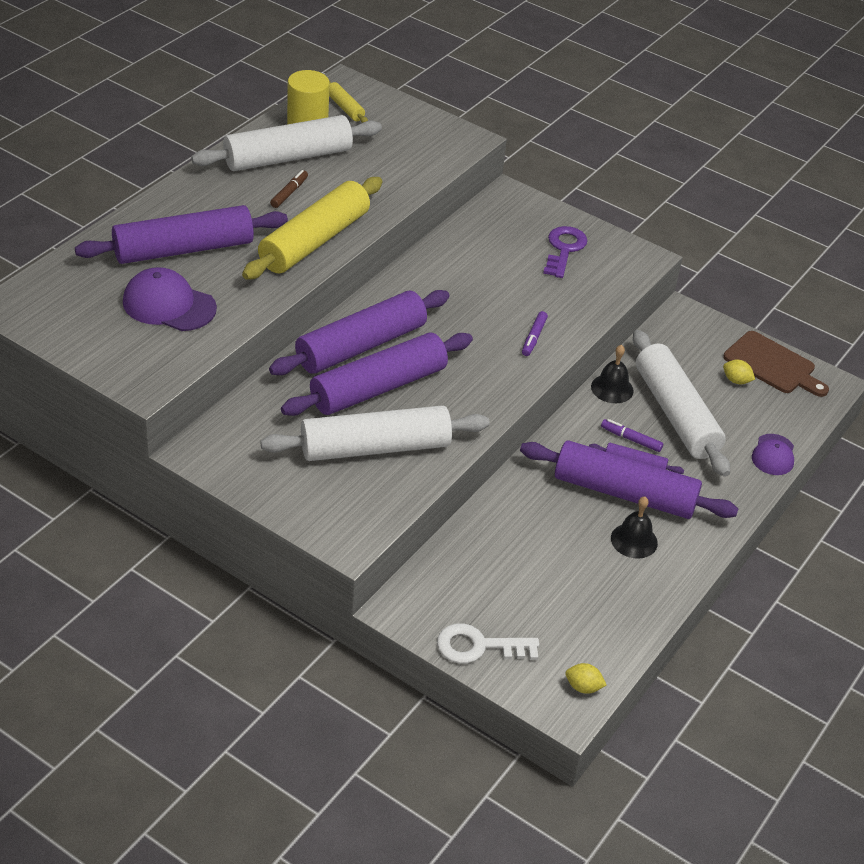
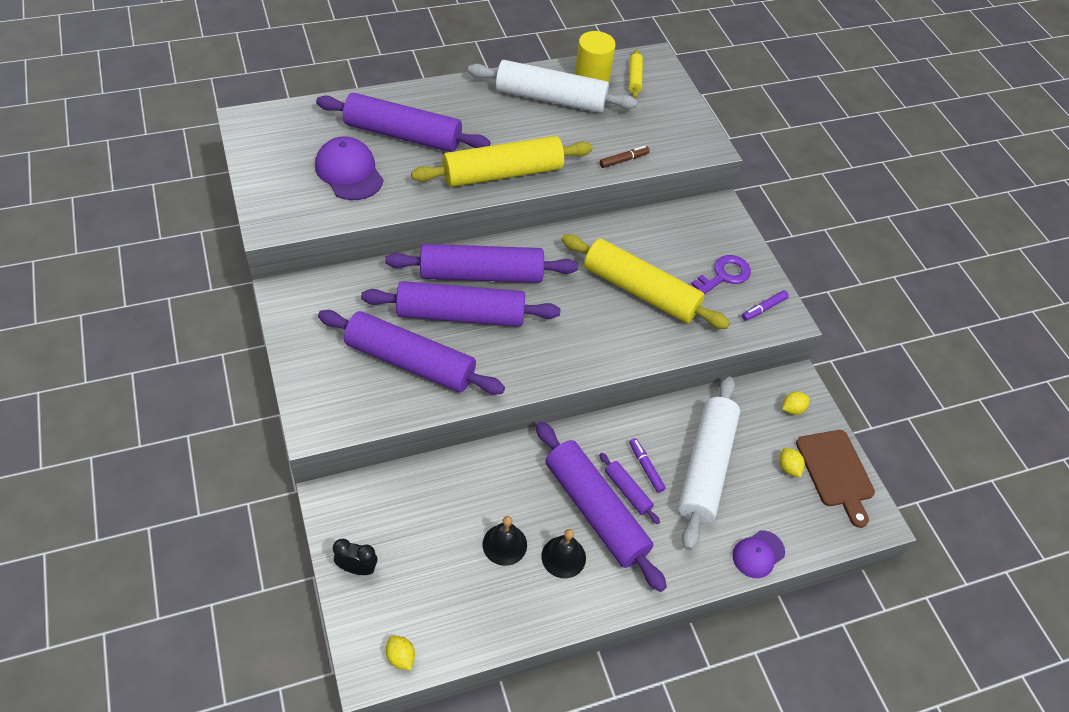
camera: 35 degrees right, 10 degrees up
white rolling pin [260,405,490,461] -> purple rolling pin [318,310,505,395]
brown marker [270,170,308,208] -> brown marker moved to [600,146,650,168]
white key [437,623,539,663] -> black clock [333,539,377,575]
purple marker [522,311,548,356] -> purple marker moved to [742,290,789,321]
black bell [591,345,634,403] -> black bell moved to [483,516,527,566]
none -> yellow rolling pin [561,234,730,329]
none -> yellow lemon [782,392,810,415]

